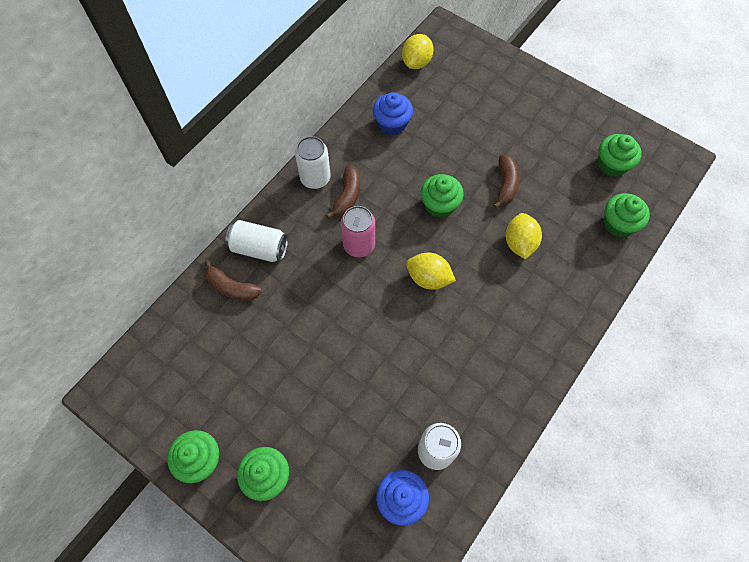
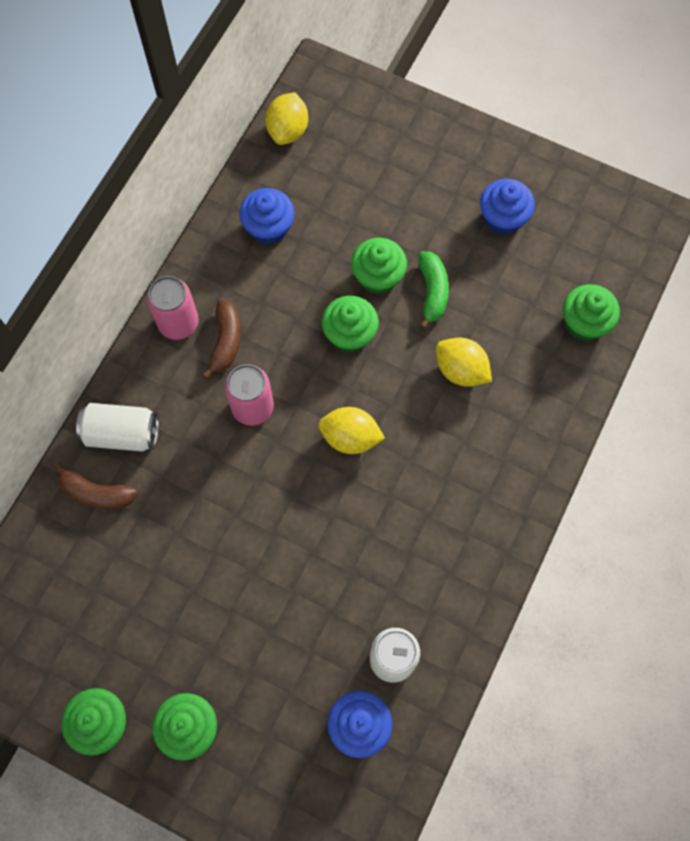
camera: 10 degrees left, 5 degrees up
white can [295,136,330,189] -> pink can [147,276,199,340]
brown banana [493,155,519,209] -> green banana [418,252,449,329]
yellow lemon [506,213,542,259] -> yellow lemon turned 45 degrees counterclockwise [436,338,492,387]
green cupcake [598,134,642,177] -> green cupcake moved to [351,238,407,294]
none -> blue cupcake [480,179,535,235]

